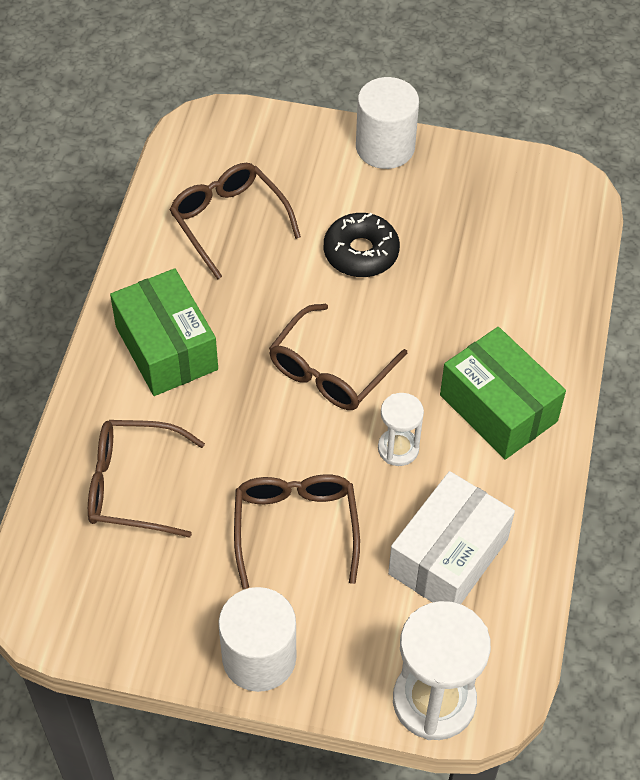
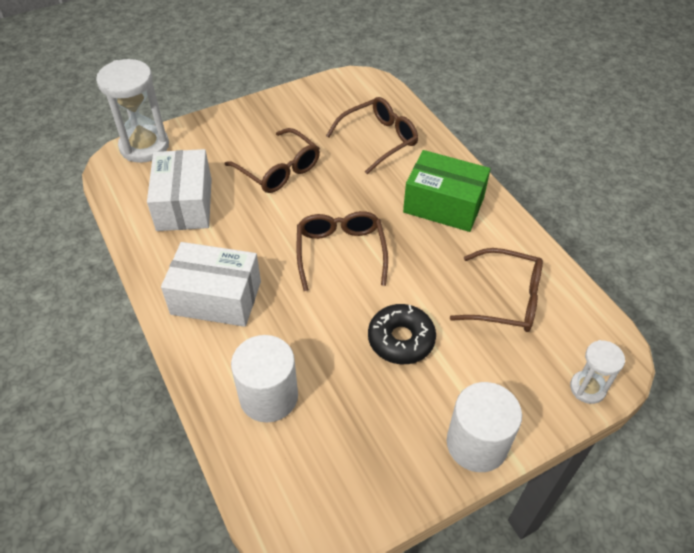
camera: 140 degrees right, 5 degrees down
white cylinder [218,587,296,692] -> white cylinder moved to [231,335,298,423]
white hourglass [378,393,424,466] -> white hourglass moved to [570,340,625,404]
green box [440,327,566,460] -> white box [161,242,261,327]

